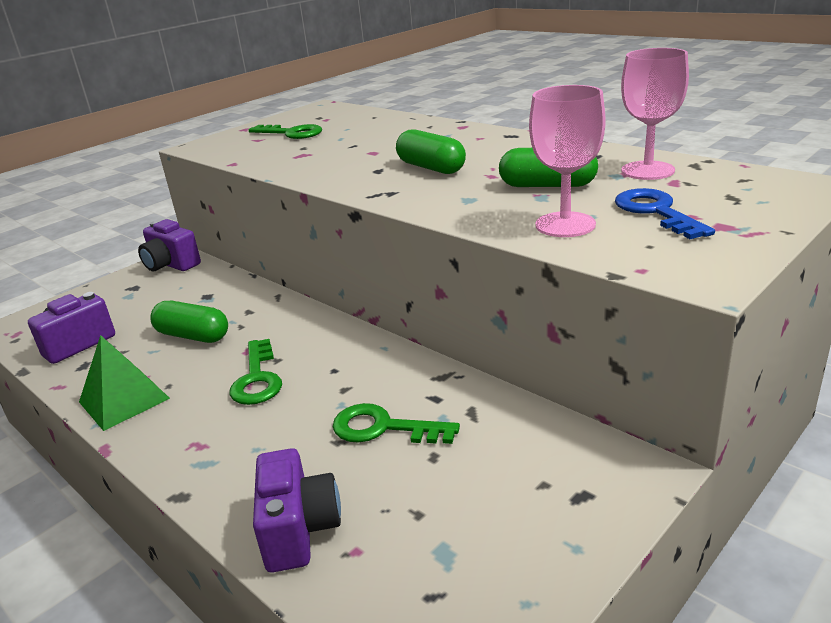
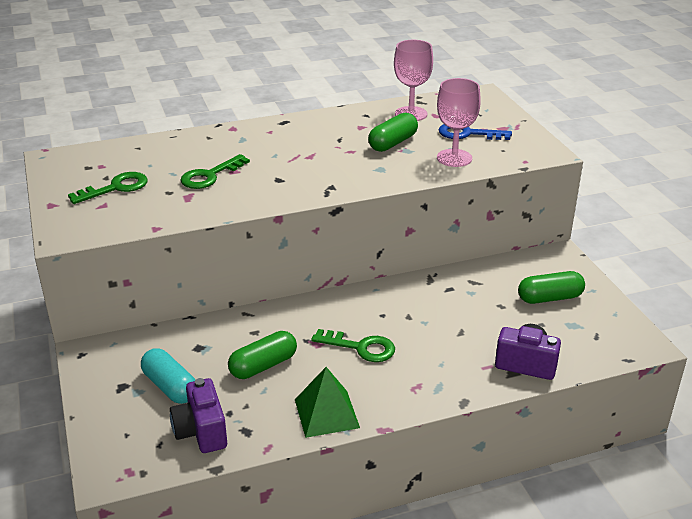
camera: 65 degrees left, 5 degrees up
purple camera [138,219,201,271] -> none
green key [333,403,460,444] -> green key moved to [180,154,250,189]
green capsule [396,129,466,174] -> green capsule moved to [518,271,585,304]
none -> turquoise capsule [141,348,195,404]

